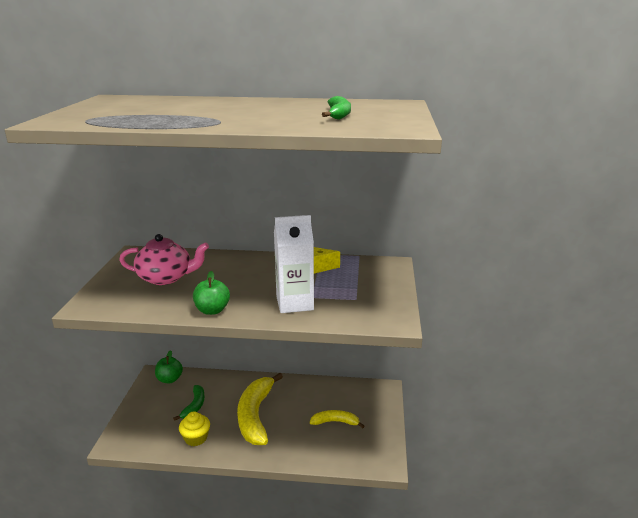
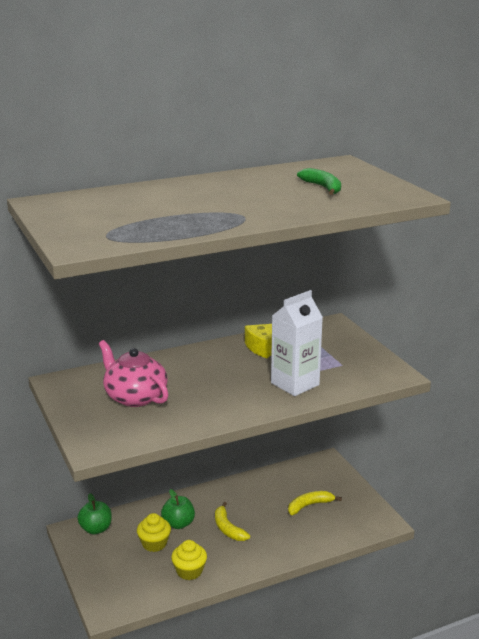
camera: 30 degrees left, 0 degrees up
pink teapot [119,234,209,285] -> pink teapot turned 105 degrees counterclockwise [99,340,169,407]
green banana [173,385,205,421] -> yellow cupcake [137,513,171,552]
green apple [193,271,230,315] -> green apple moved to [161,489,195,529]
yellow banana [237,373,283,445] -> yellow banana [215,502,250,541], size x0.52

